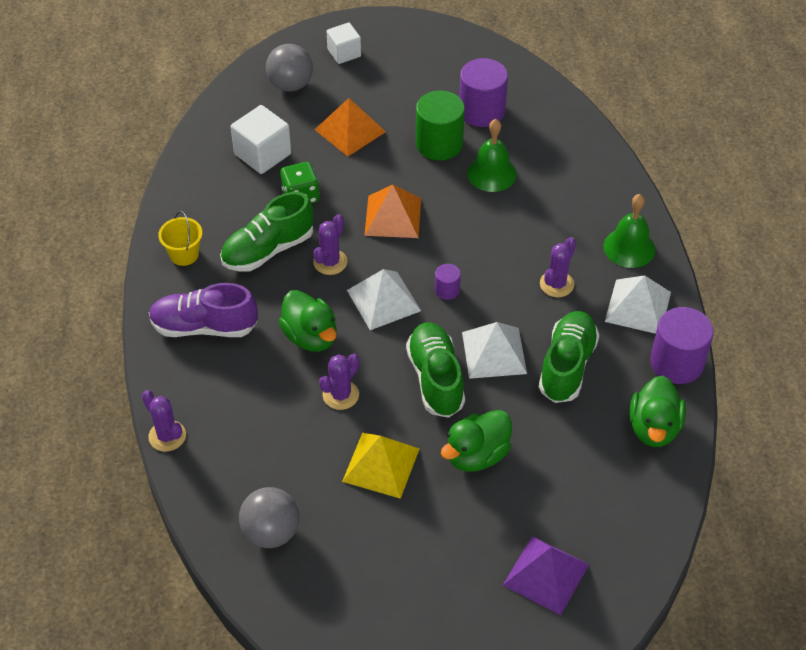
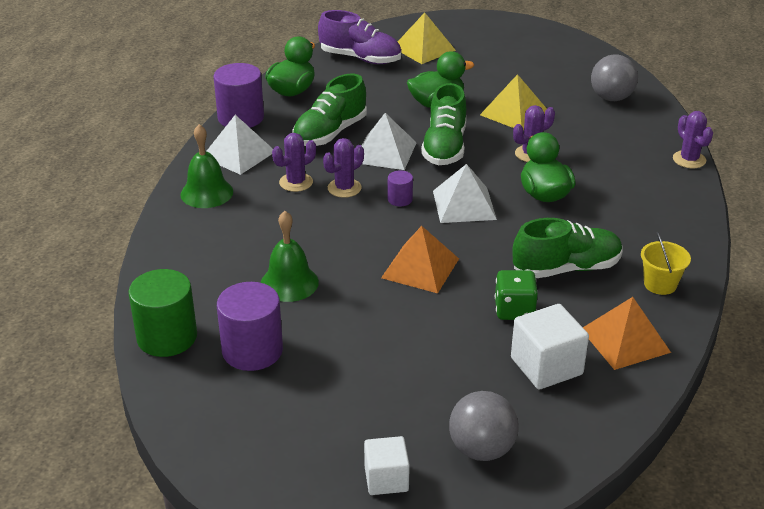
camera: 160 degrees left, 15 degrees down
purple shoe [149,283,258,337] -> purple shoe moved to [318,10,401,64]
purple cactus [313,214,347,275] -> purple cactus moved to [323,138,364,198]
orange pyramid [314,98,386,156] -> orange pyramid moved to [583,297,671,370]
green cylinder [416,91,465,160] -> green cylinder moved to [128,269,197,357]
purple pyramid [503,536,589,615] -> yellow pyramid [398,13,456,64]

